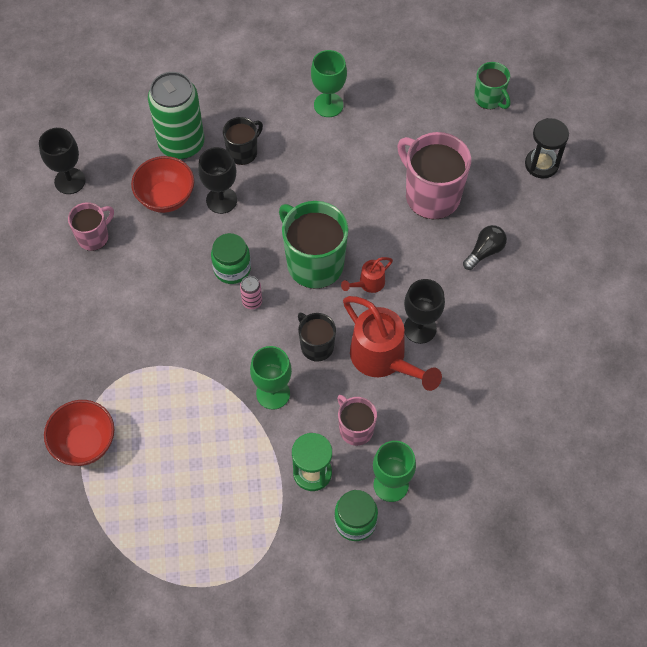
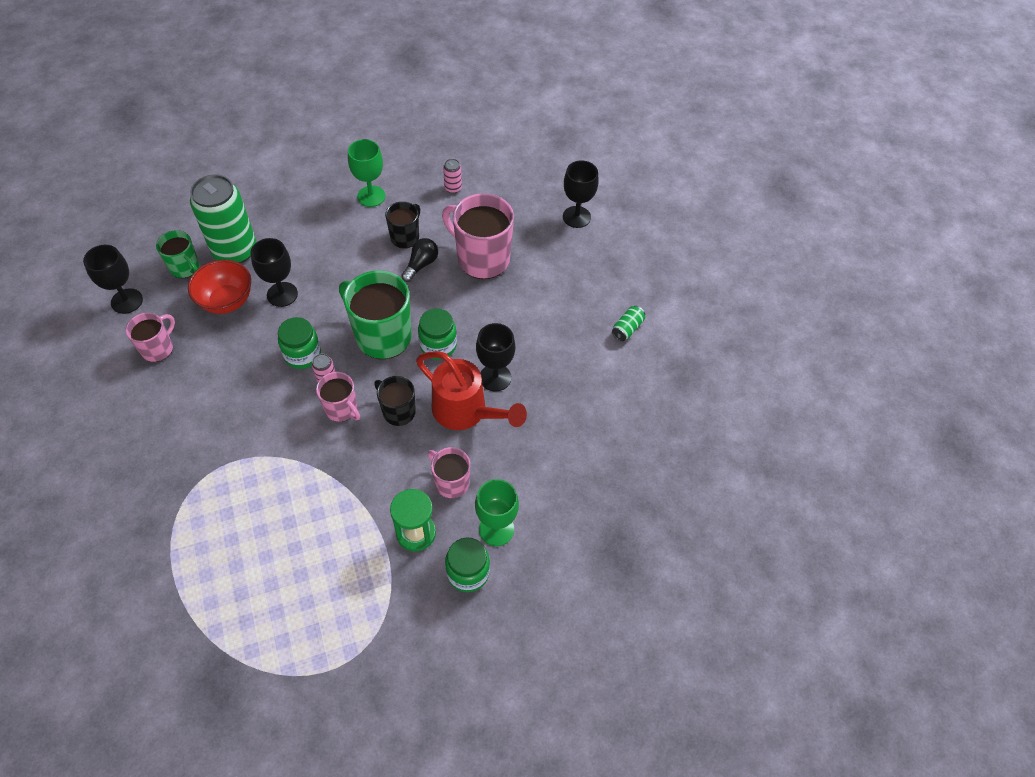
camera: 15 degrees left, 5 degrees down
red bowl [44,400,114,466] -> none
black mug [223,117,263,165] -> black mug moved to [385,202,420,249]
green goblet [250,346,292,410] -> none
red watering can [341,257,393,293] -> green jar [418,308,457,360]
black light bulb [463,225,507,270] -> black light bulb moved to [401,238,438,282]
green mug [474,62,510,109] -> green mug moved to [156,230,199,278]
black hourglass [525,118,569,178] -> black goblet [563,161,599,228]
none -> pink mug [316,372,360,422]
none -> pink can [443,159,462,193]
none -> green can [612,306,645,341]

